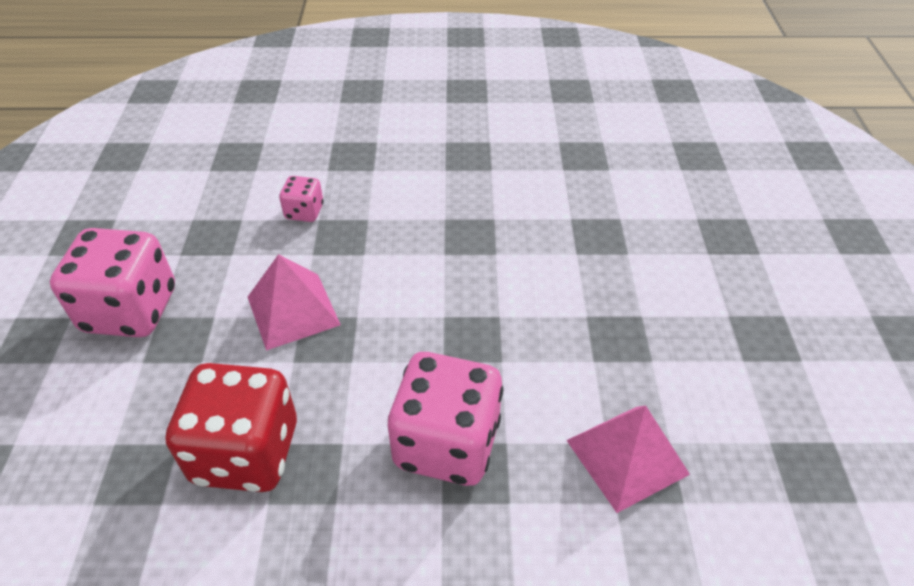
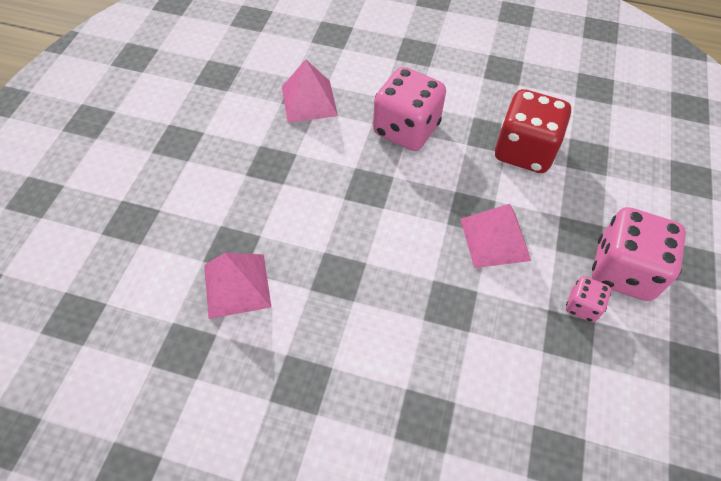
camera: 165 degrees left, 10 degrees up
pink dice [279,176,324,222] -> pink dice moved to [566,276,611,322]
none -> pink pyramid [204,253,271,319]

